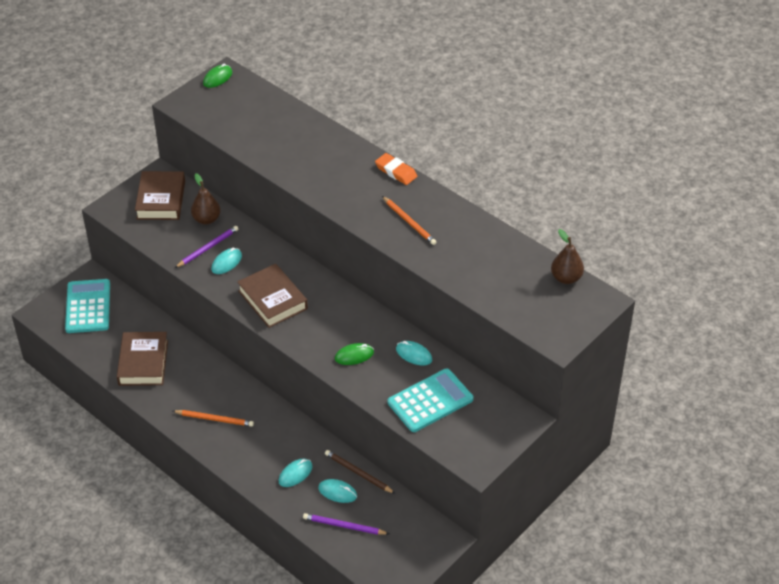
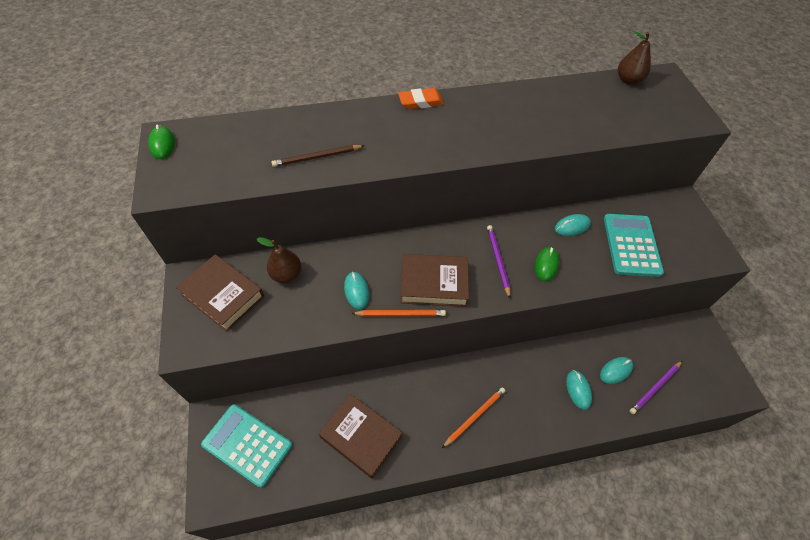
camera: 55 degrees left, 10 degrees up
purple pencil [175,226,238,268] -> purple pencil moved to [487,225,511,298]
brown pencil [325,450,395,494] -> brown pencil moved to [272,145,364,167]
orange pencil [382,196,436,245] -> orange pencil moved to [351,310,446,317]

